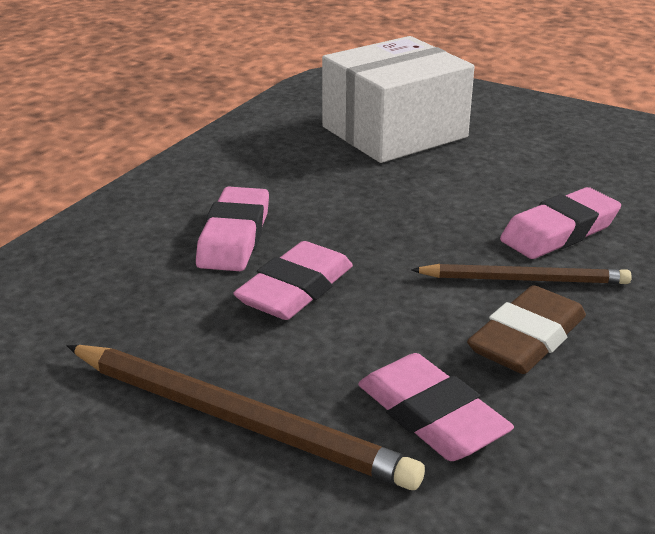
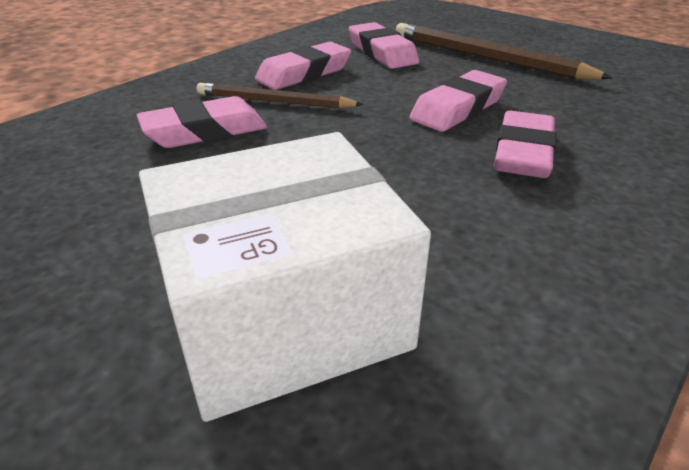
camera: 170 degrees left, 5 degrees up
brown eraser [467,285,586,374] -> pink eraser [255,41,351,90]

